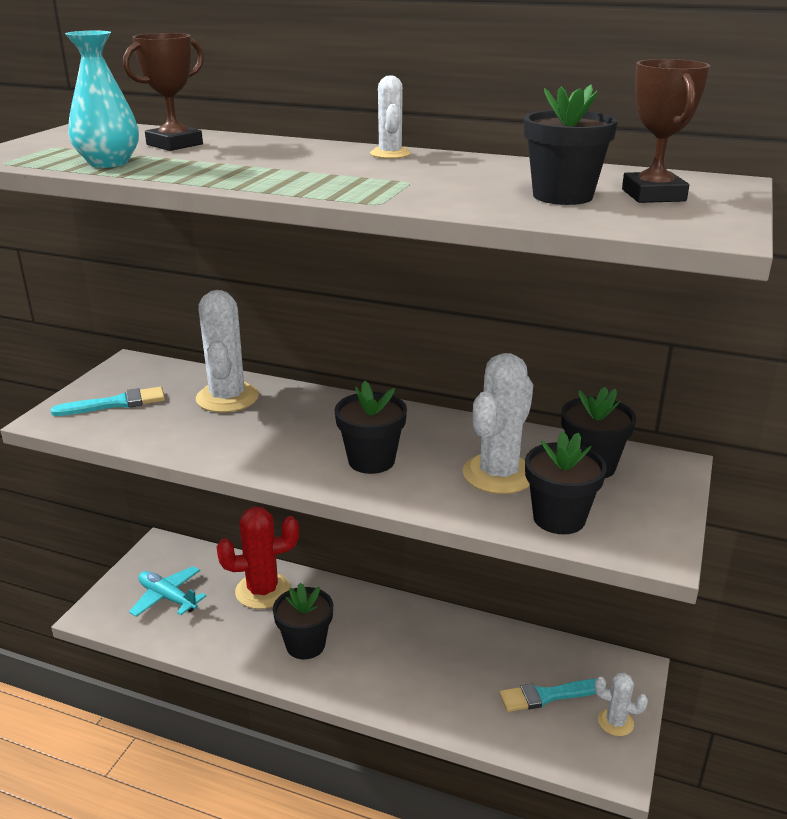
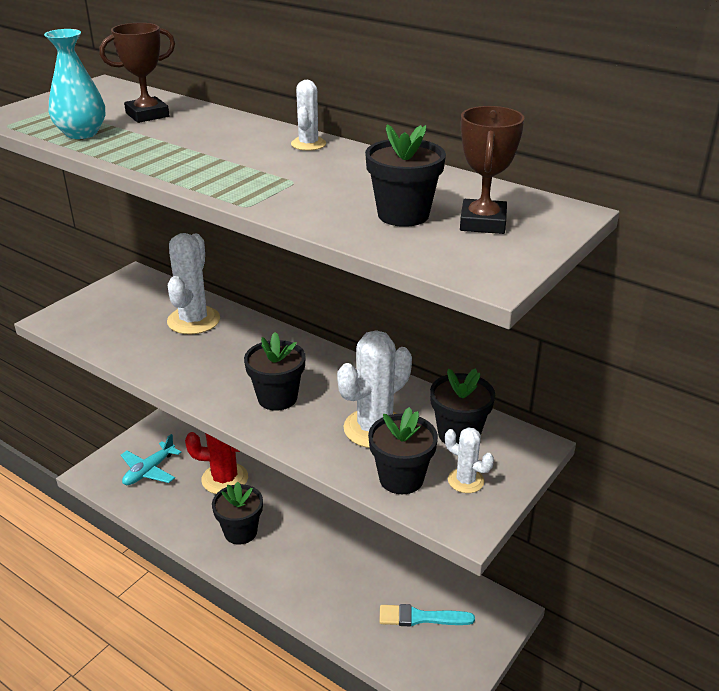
camera: 15 degrees right, 5 degrees up
turquoise brush [51,387,165,416] -> none
turquoise plane [129,566,206,617] -> turquoise plane turned 105 degrees counterclockwise [121,434,181,485]
white cactus [595,673,648,736] -> white cactus moved to [445,427,494,493]

